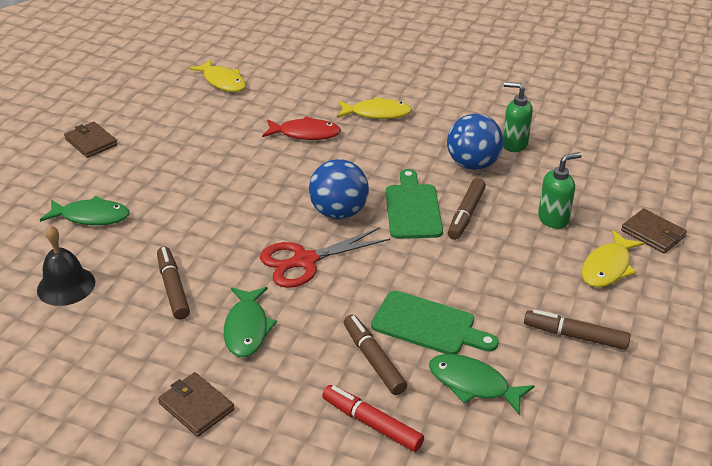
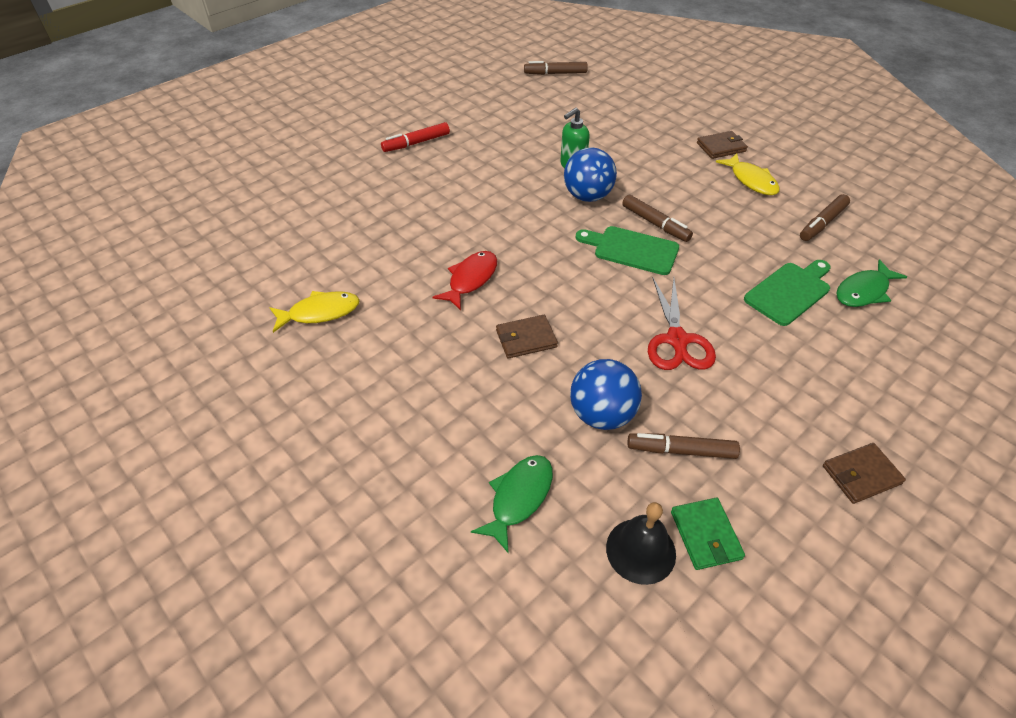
camera: 65 degrees left, 10 degrees up
brown wallet [64,122,118,158] -> brown wallet moved to [496,315,558,359]
green fish [224,287,277,357] -> none
blue ball [309,159,369,219] -> blue ball moved to [570,359,642,430]
red marker [322,385,424,452] -> red marker moved to [381,122,450,152]
yellow fish [337,97,412,119] -> none
brown marker [344,315,407,395] -> brown marker moved to [524,61,588,75]
green soap dispenser [538,152,582,229] -> none
none -> green wallet [671,498,745,570]

